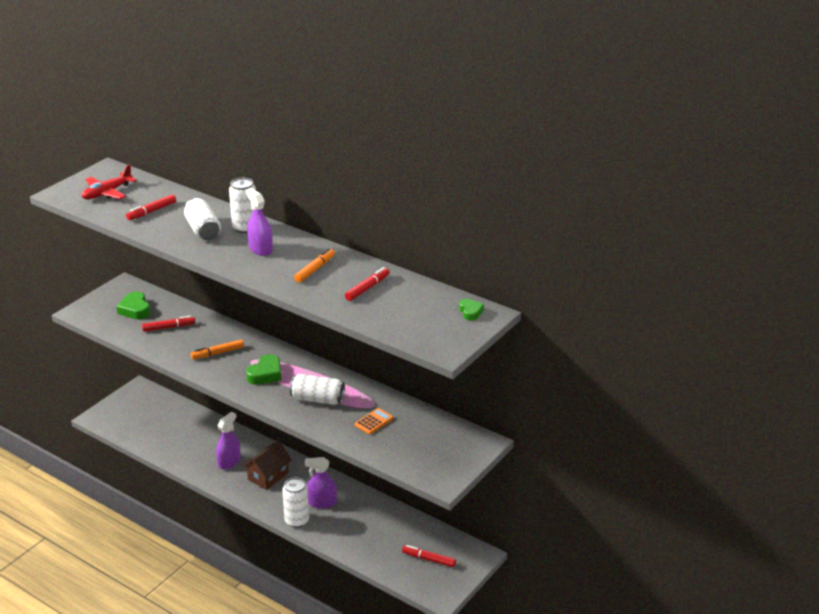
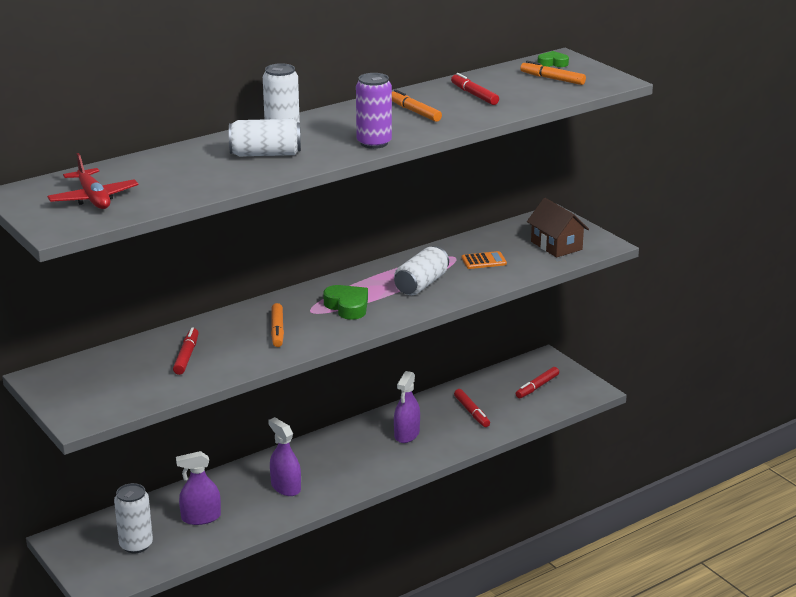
camera: 70 degrees left, 5 degrees down
green heart [116,292,150,319] -> none
red marker [126,194,176,220] -> red marker moved to [454,389,490,427]
brown house [243,441,292,490] -> brown house moved to [527,198,589,258]
purple spray bottle [246,188,273,256] -> purple spray bottle moved to [176,451,221,525]
white can [282,477,309,528] -> white can moved to [114,483,153,553]
orange calculator [355,408,394,434] -> orange calculator turned 105 degrees clockwise [462,251,507,269]
none -> purple can [356,73,392,149]
none -> orange marker [520,61,586,85]

